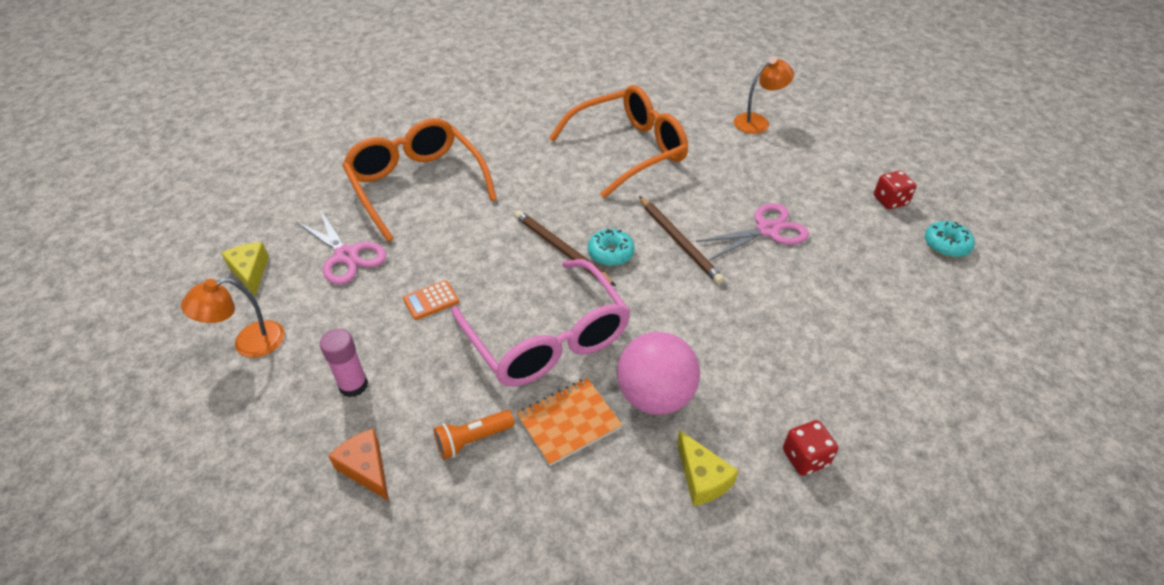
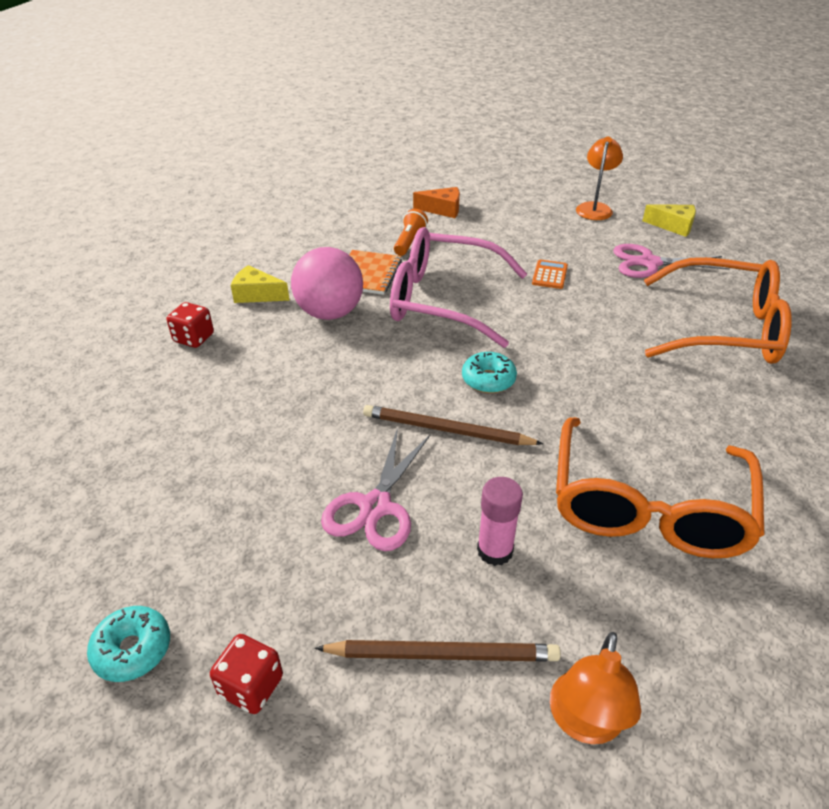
camera: 135 degrees right, 5 degrees down
pink glue stick [320,329,368,397] -> pink glue stick moved to [477,477,523,566]
brown pencil [514,210,616,286] -> brown pencil moved to [315,640,561,662]

